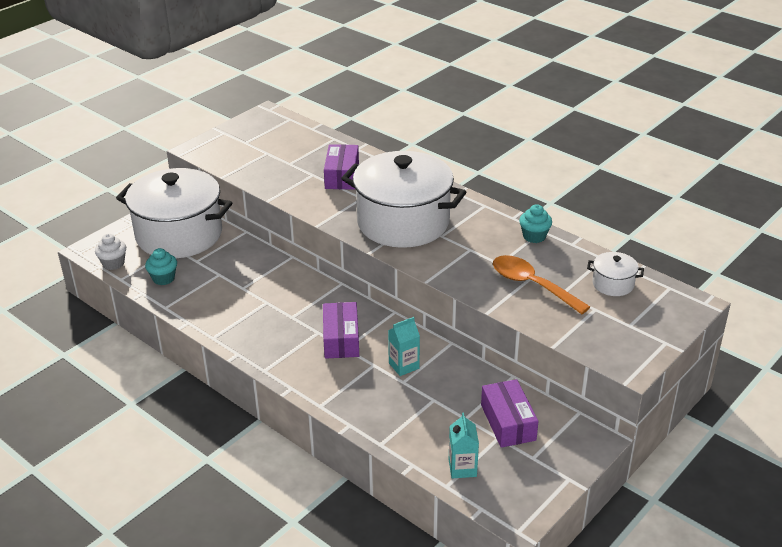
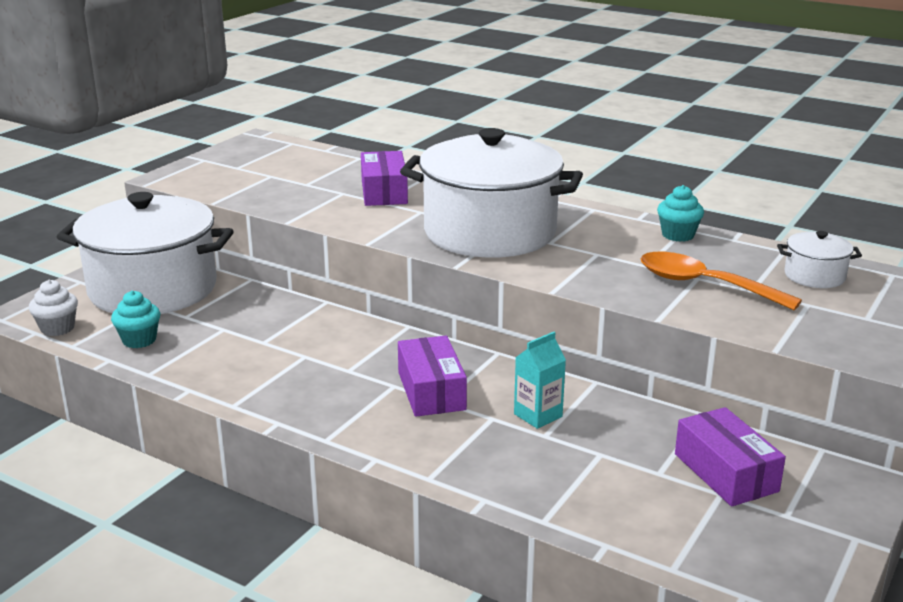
camera: 10 degrees left, 10 degrees down
turquoise carton [449,412,479,478] -> none

